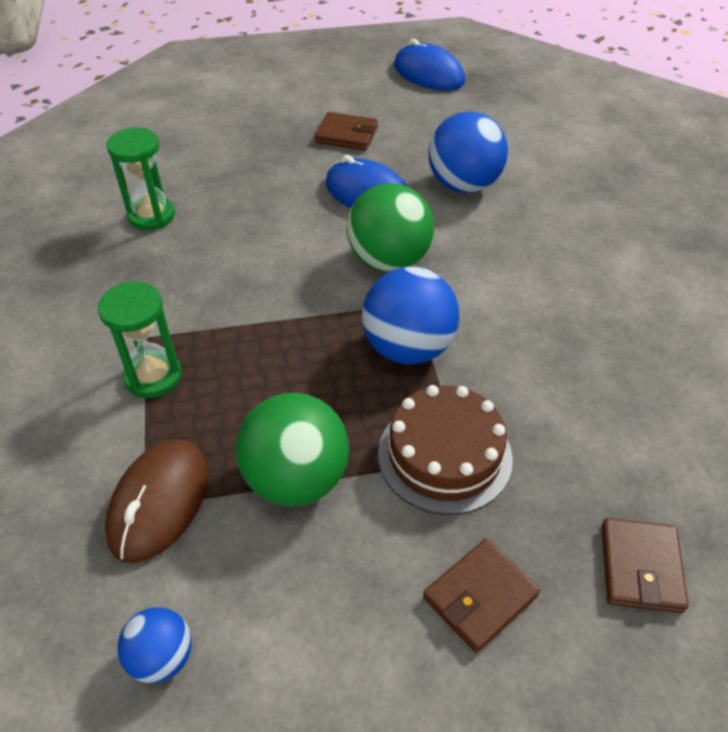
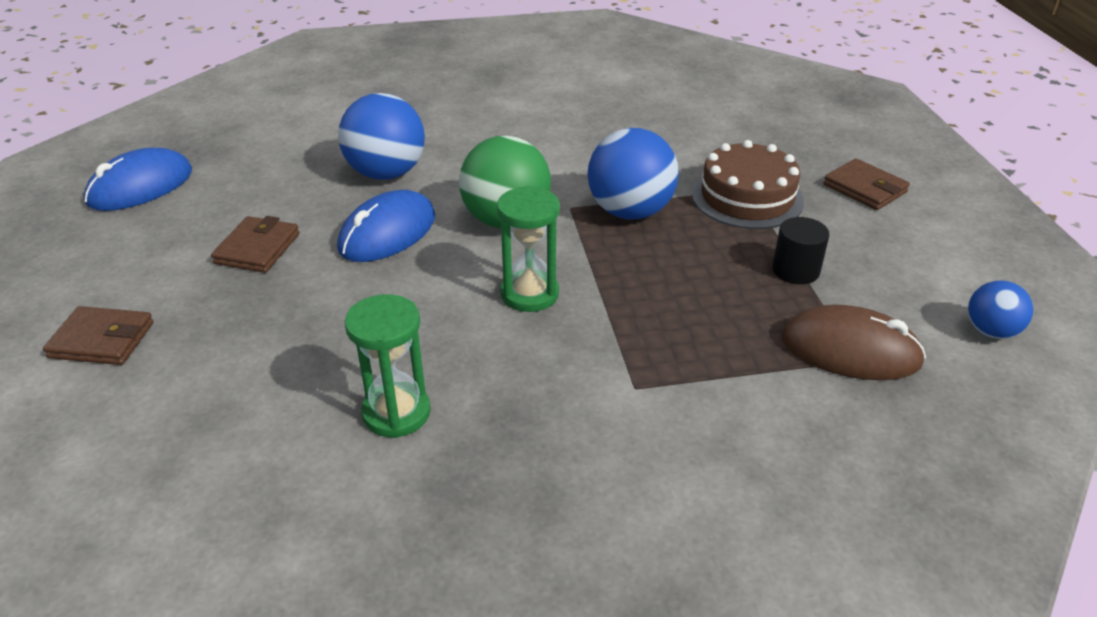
camera: 90 degrees left, 10 degrees down
green hourglass [98,281,182,398] -> green hourglass moved to [497,186,560,312]
green ball [236,393,349,506] -> black cylinder [772,217,829,284]
brown wallet [601,518,689,613] -> brown wallet moved to [43,306,154,365]

